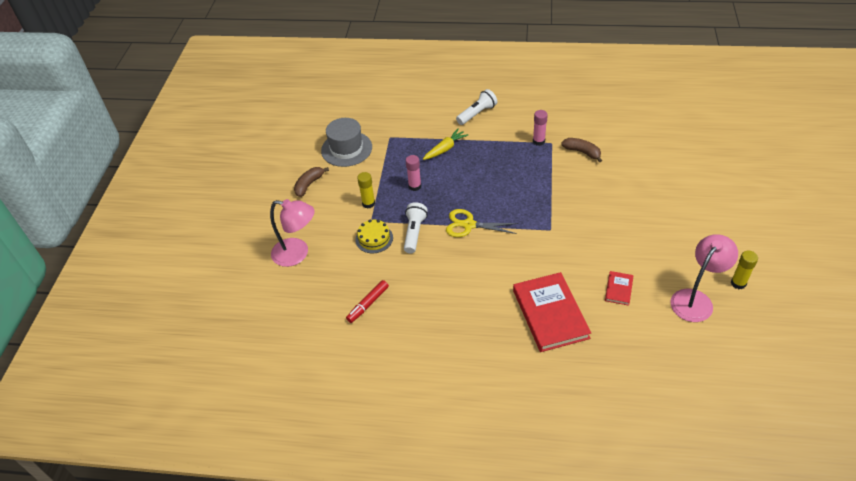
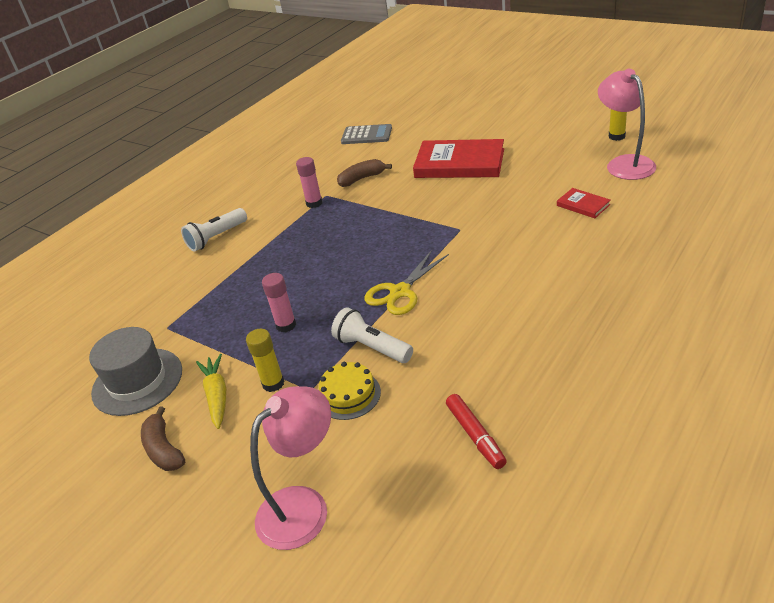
camera: 60 degrees left, 10 degrees down
yellow carrot [423,128,468,160] -> yellow carrot moved to [196,354,226,429]
white flashlight [456,89,497,125] -> white flashlight turned 120 degrees counterclockwise [181,208,247,252]
red book [513,272,591,352] -> red book moved to [413,139,504,178]
none -> grey calculator [341,124,392,144]

